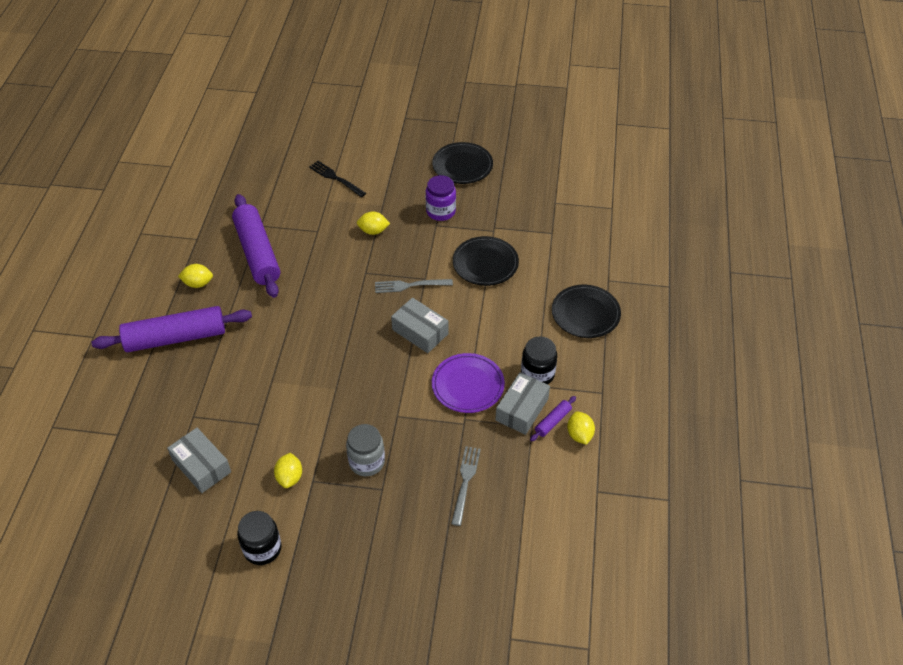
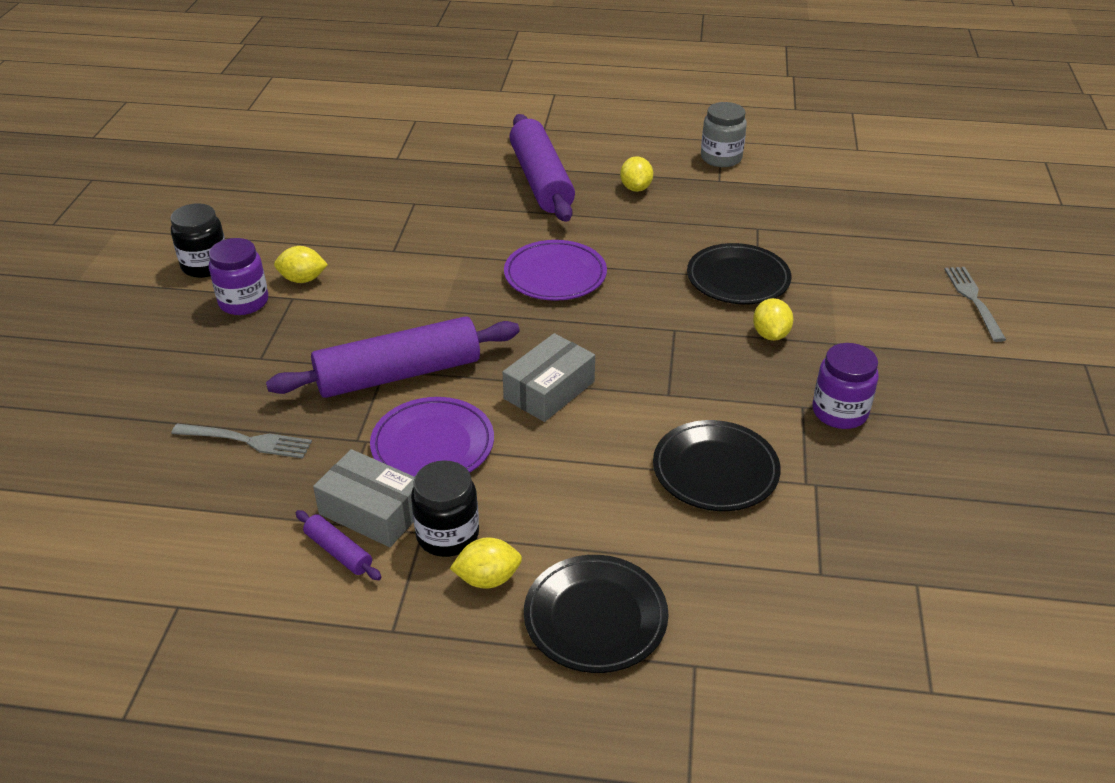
camera: 90 degrees right, 10 degrees down
grey box [167,428,231,493] -> none
purple rolling pin [232,194,280,298] -> purple rolling pin moved to [266,316,520,398]
black fork [309,161,366,197] -> none
grey jar [346,424,385,476] -> grey jar moved to [701,102,747,167]
grey fork [375,279,453,293] -> grey fork moved to [944,267,1006,342]
black plate [432,142,493,184] -> black plate moved to [687,243,791,304]
yellow lemon [567,411,595,445] -> yellow lemon moved to [450,537,522,589]
none -> purple jar [209,238,268,315]
none -> purple plate [504,240,607,301]

